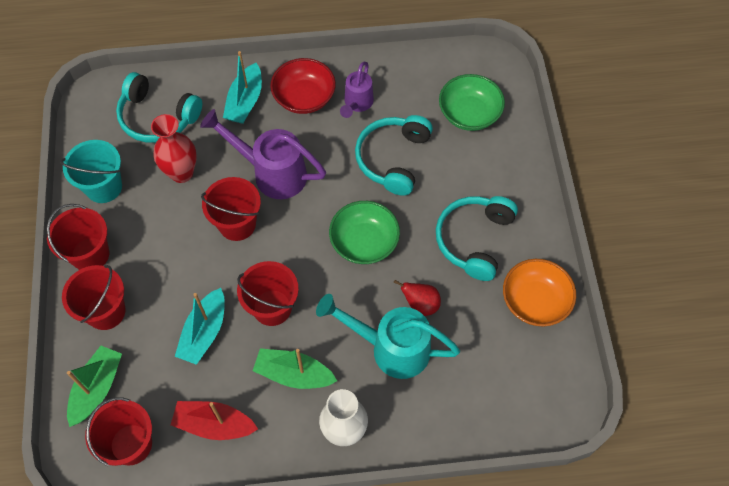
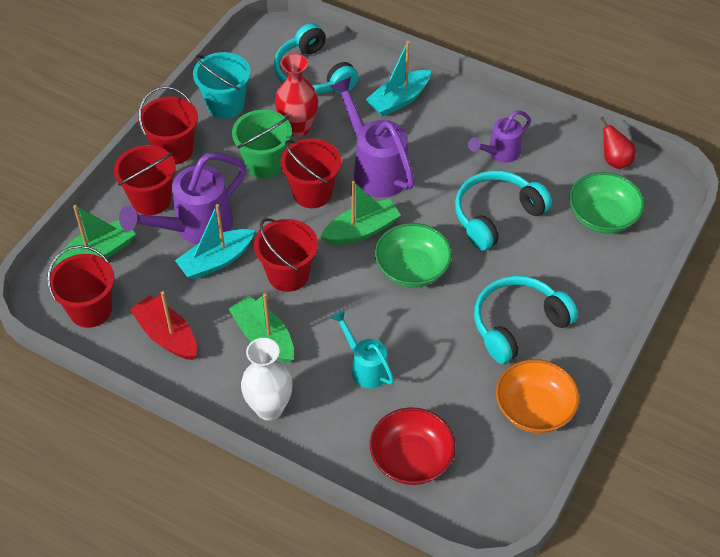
camera: 35 degrees right, 10 degrees down
red bowl [270,58,336,114] -> red bowl moved to [370,408,456,485]
turquoise watering can [316,294,460,379] -> turquoise watering can [331,310,394,388], size x0.59
red pear [393,280,441,316] -> red pear moved to [600,117,636,169]
none -> purple watering can [119,153,246,244]
none -> green bucket [232,110,292,178]
none -> green boat [321,181,401,245]

